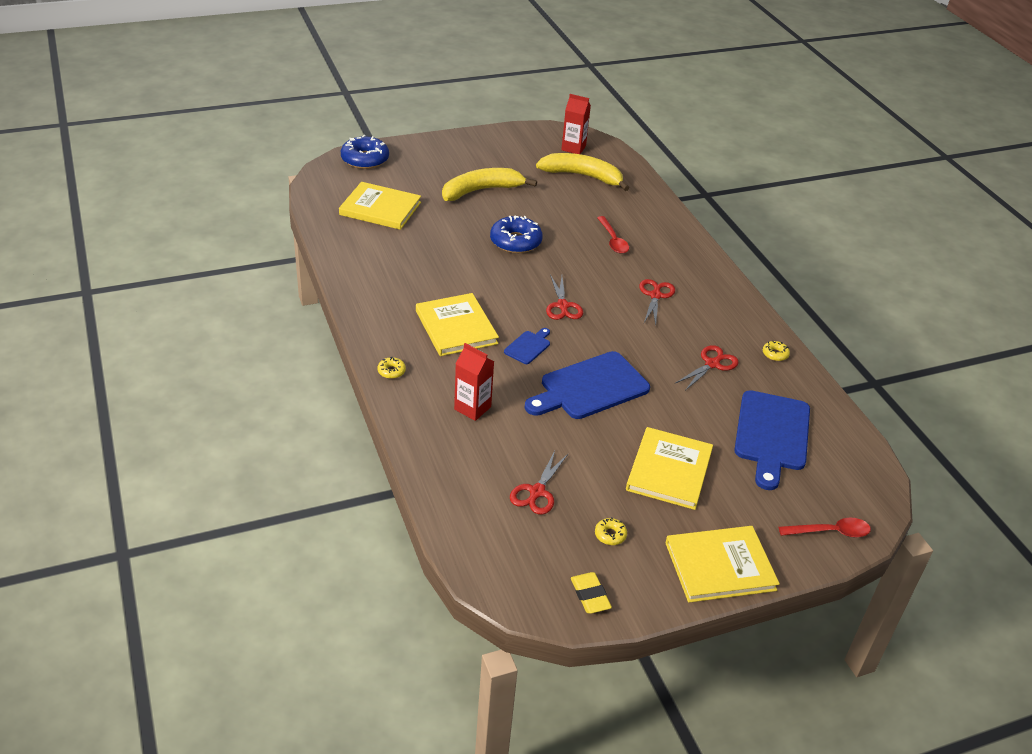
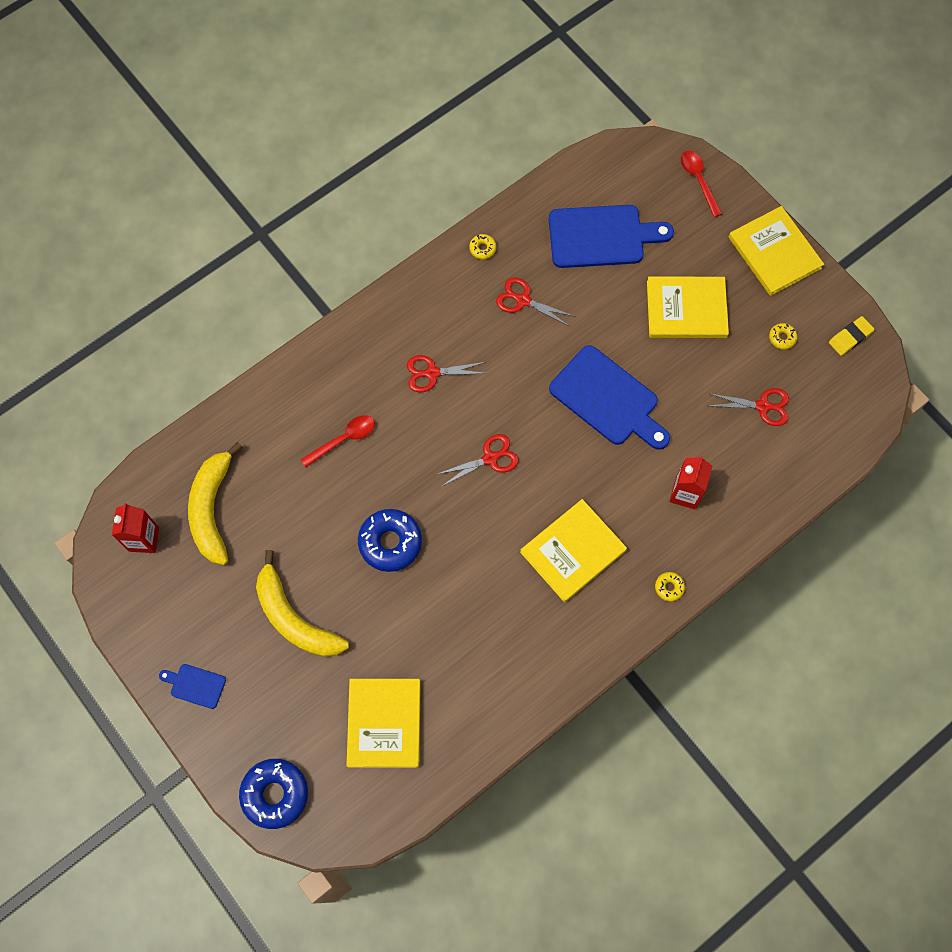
camera: 105 degrees left, 30 degrees up
blue cutting board [504,328,550,364] -> blue cutting board moved to [159,664,226,709]

